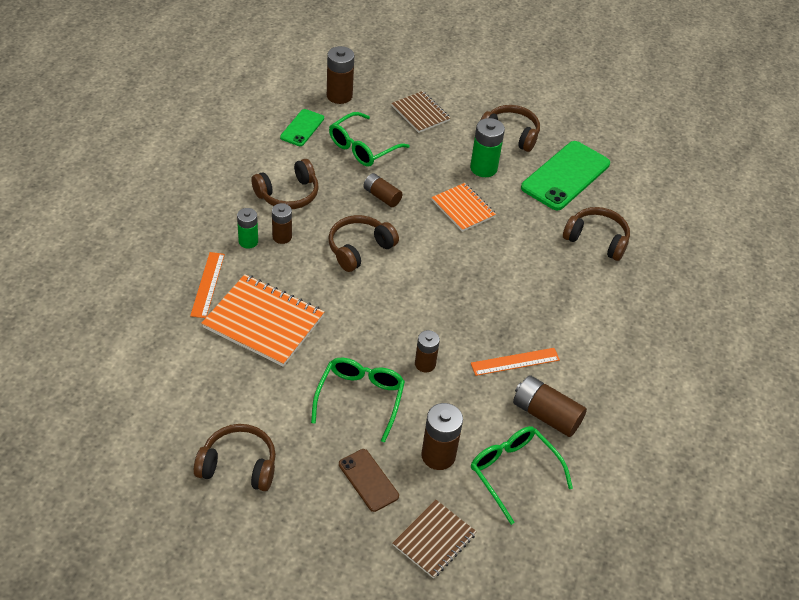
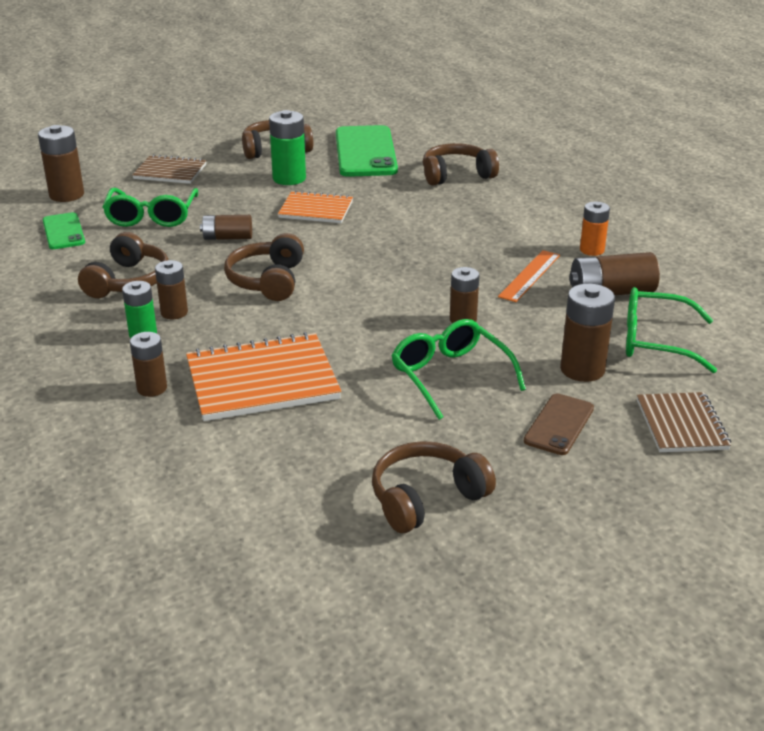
camera: 40 degrees left, 15 degrees down
orange ruler [190,252,225,318] -> brown battery [130,332,167,397]
brown phone [339,449,399,512] -> brown phone turned 75 degrees counterclockwise [524,393,594,455]
none -> orange battery [580,202,610,256]

